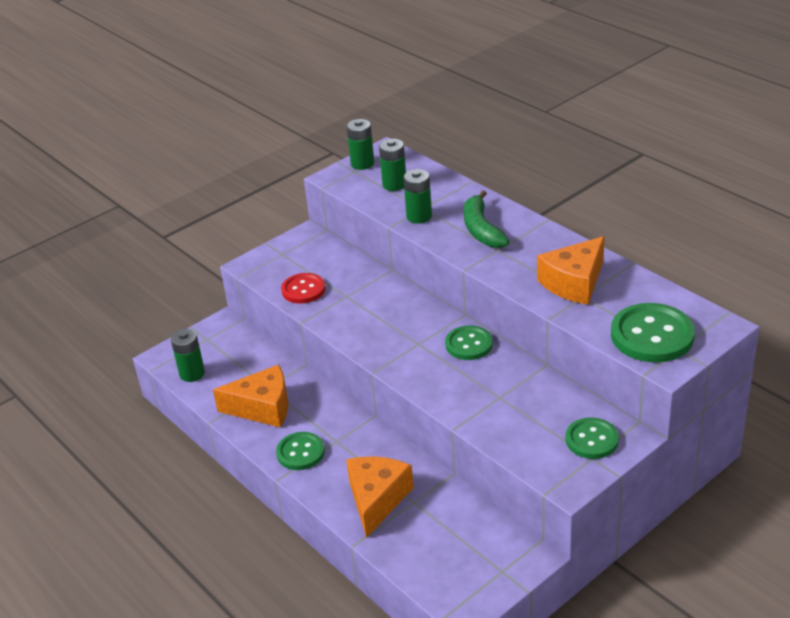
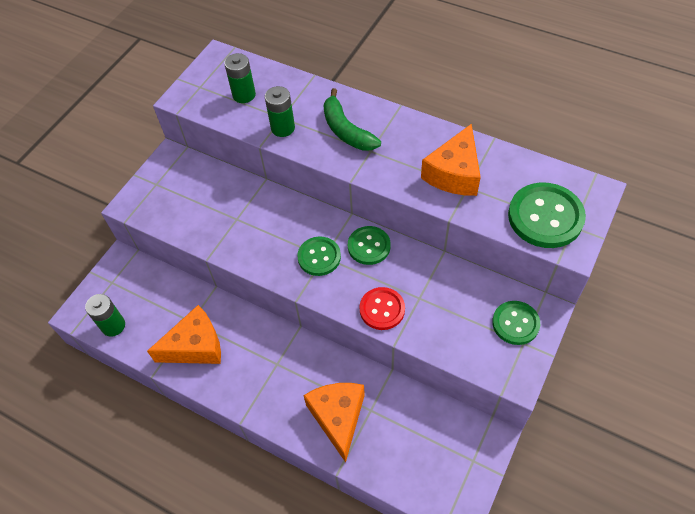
camera: 20 degrees left, 20 degrees up
green button [276,432,325,470] -> green button moved to [297,237,341,276]
red button [281,273,325,303] -> red button moved to [359,287,405,330]
green battery [347,119,374,170] -> none

